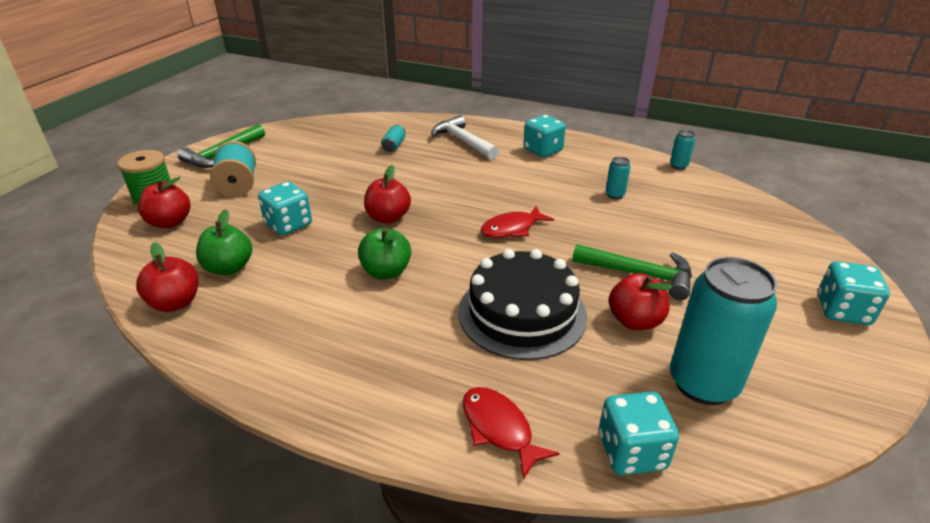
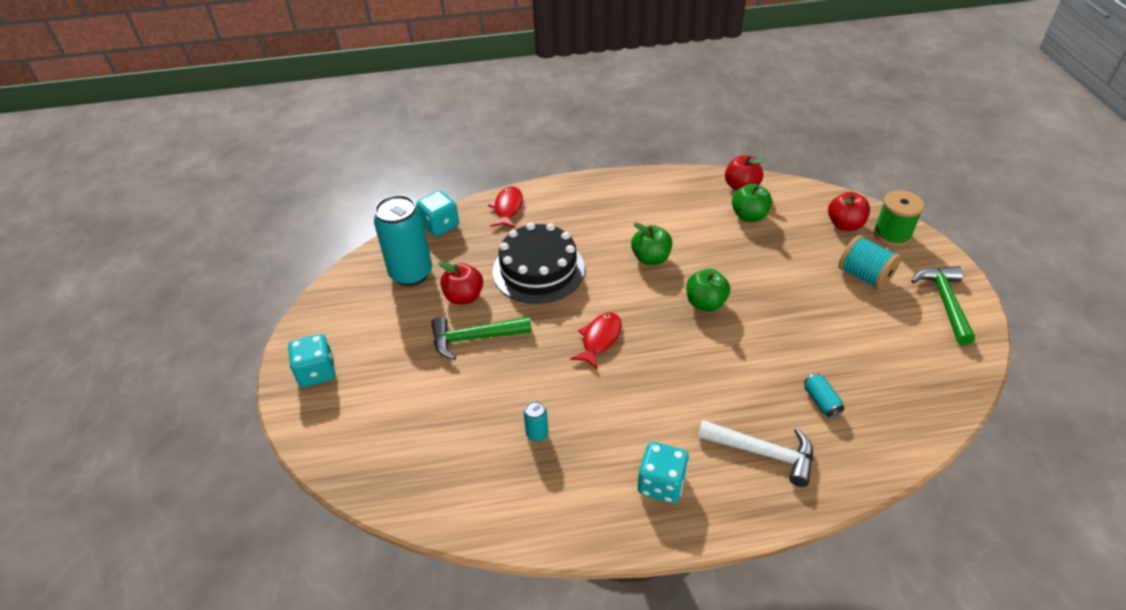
camera: 150 degrees right, 10 degrees up
turquoise dice [258,182,312,235] -> none
red apple [364,165,411,223] -> green apple [686,269,730,311]
red fish [463,387,560,480] -> red fish turned 105 degrees counterclockwise [488,186,523,228]
turquoise can [670,130,695,170] -> none

